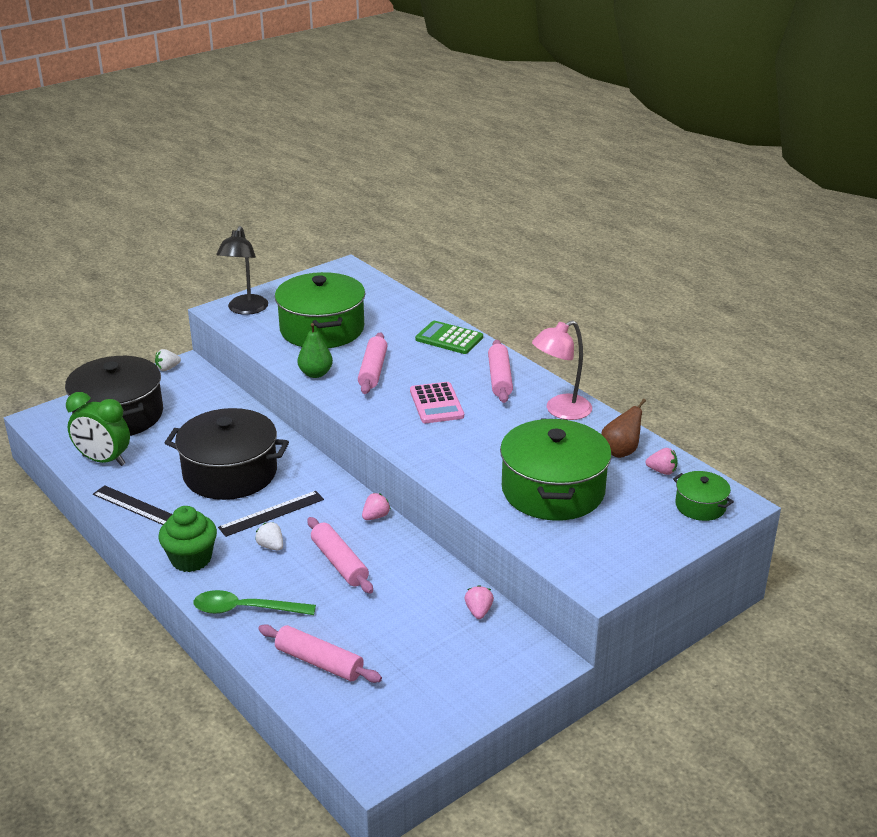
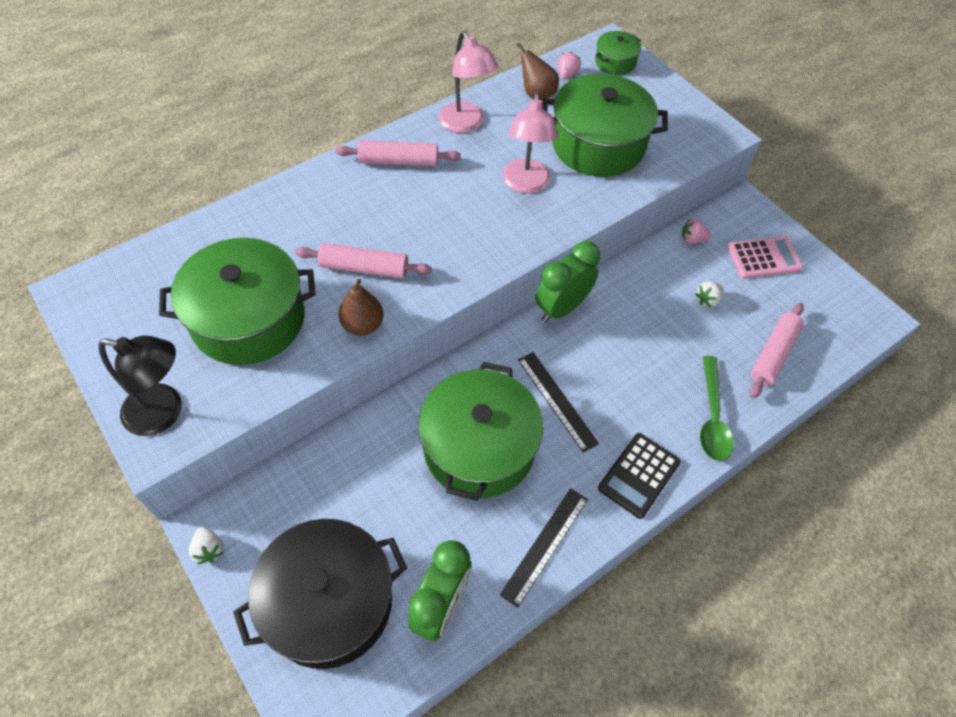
camera: 90 degrees left, 25 degrees up
green cupcake [158,506,217,572] -> black calculator [598,433,681,519]
black pot [165,408,289,500] -> green pot [418,362,544,501]
white strawberry [255,522,283,551] -> white strawberry moved to [695,281,723,307]
green pear [298,323,333,378] -> brown pear [338,279,383,336]
pink rolling pin [307,517,373,594] -> none
pink strawberry [362,493,391,520] -> green clock [535,241,600,322]
pink calculator [410,382,464,423] -> pink calculator moved to [727,236,803,279]
green calculator [415,321,483,354] -> none
none -> pink lamp [503,92,558,193]

